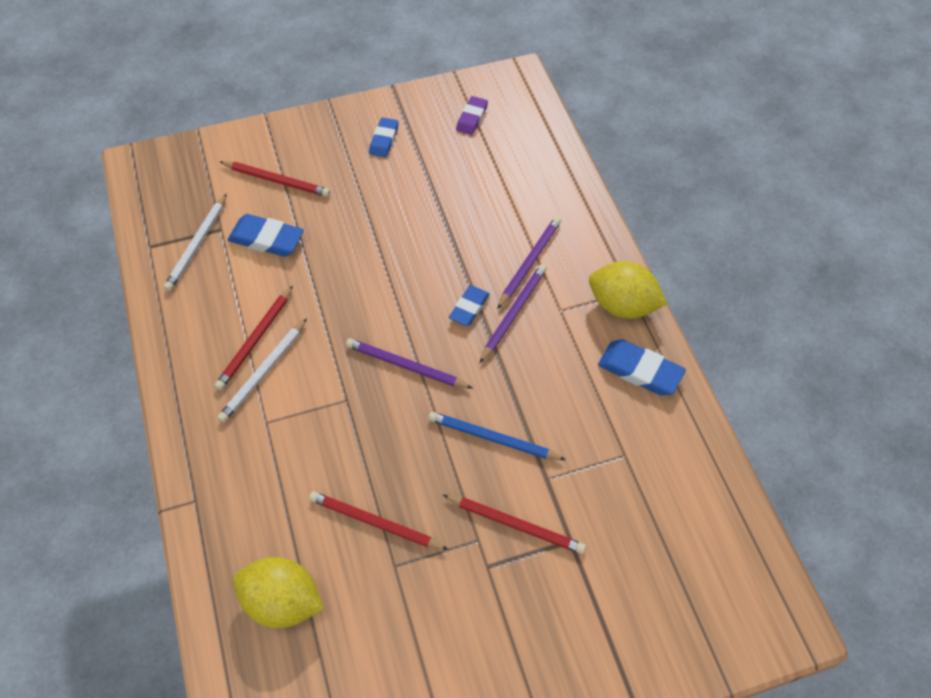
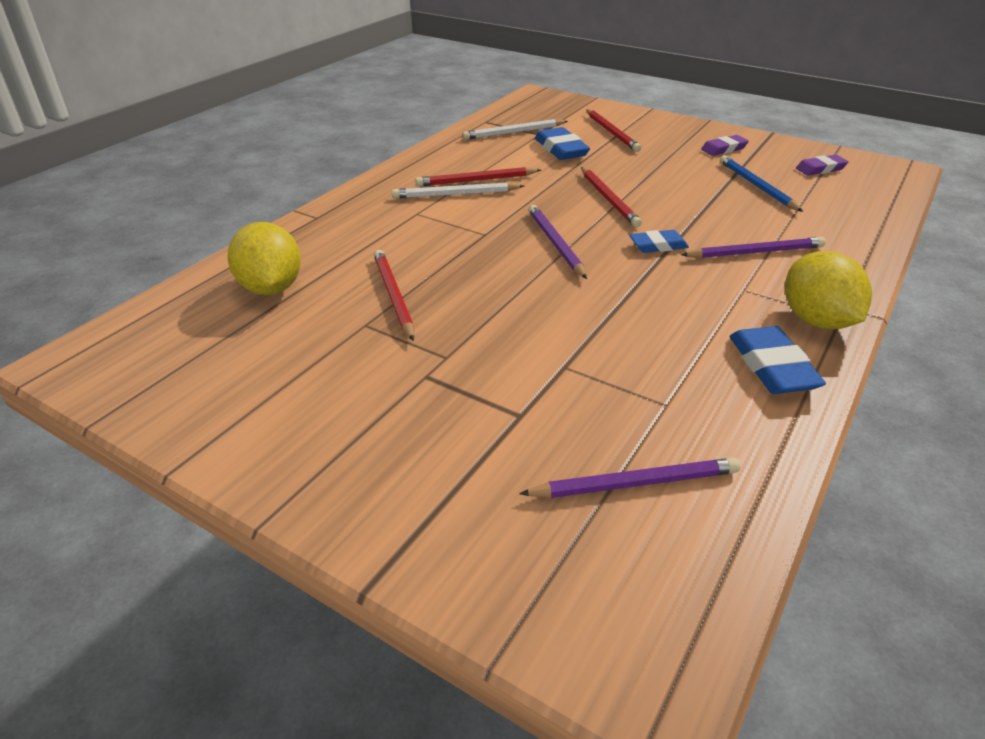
camera: 50 degrees right, 20 degrees down
blue eraser [369,117,399,157] -> purple eraser [701,135,749,156]
blue pencil [428,412,566,460] -> blue pencil moved to [720,155,803,212]
red pencil [443,495,586,554] -> red pencil moved to [581,167,642,227]
purple pencil [479,264,547,364] -> purple pencil moved to [519,458,740,498]

